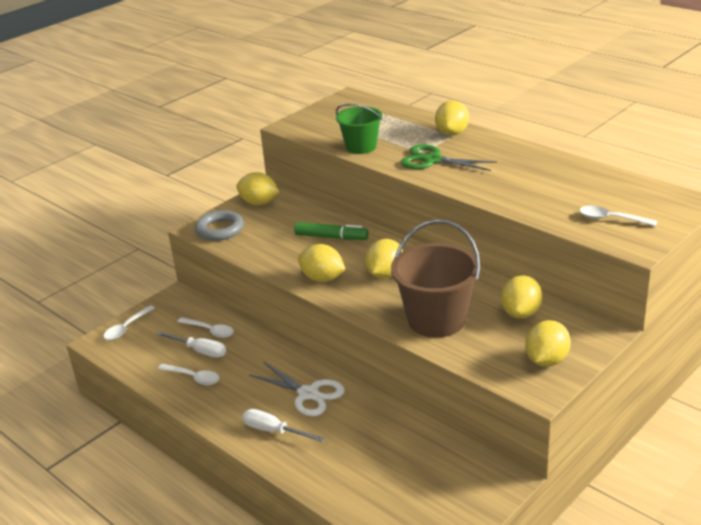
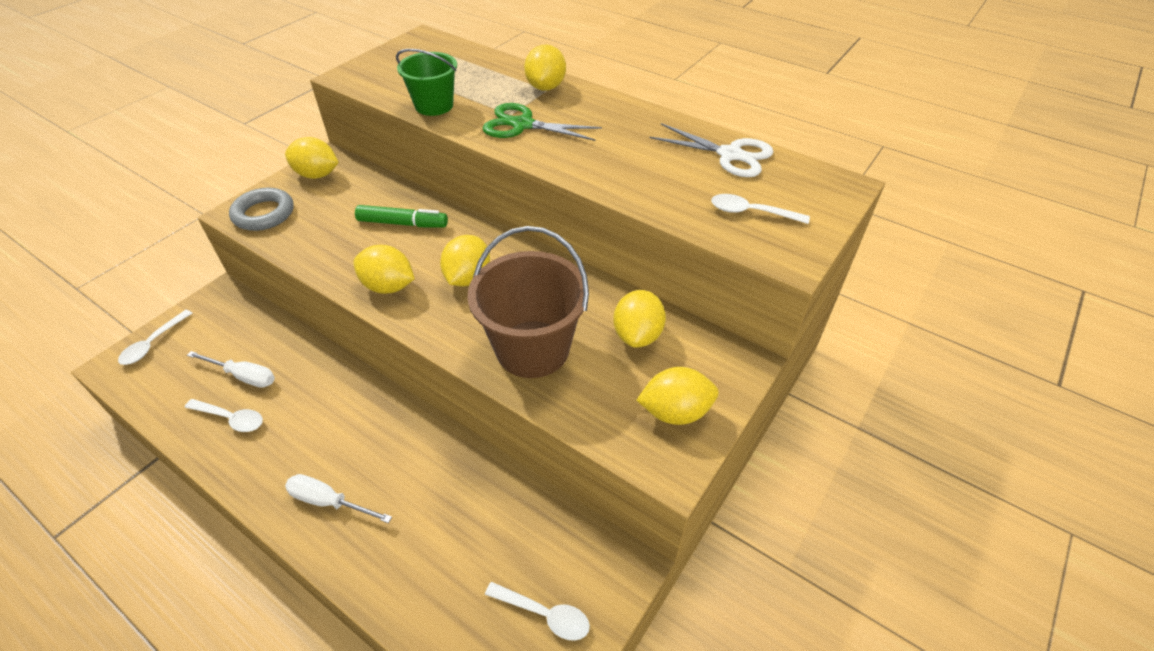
camera: 10 degrees left, 15 degrees up
white spoon [177,317,234,338] -> white spoon moved to [485,582,590,641]
white scissors [249,362,345,416] -> white scissors moved to [650,123,773,177]
yellow lemon [525,320,571,367] -> yellow lemon turned 60 degrees clockwise [637,367,719,425]

